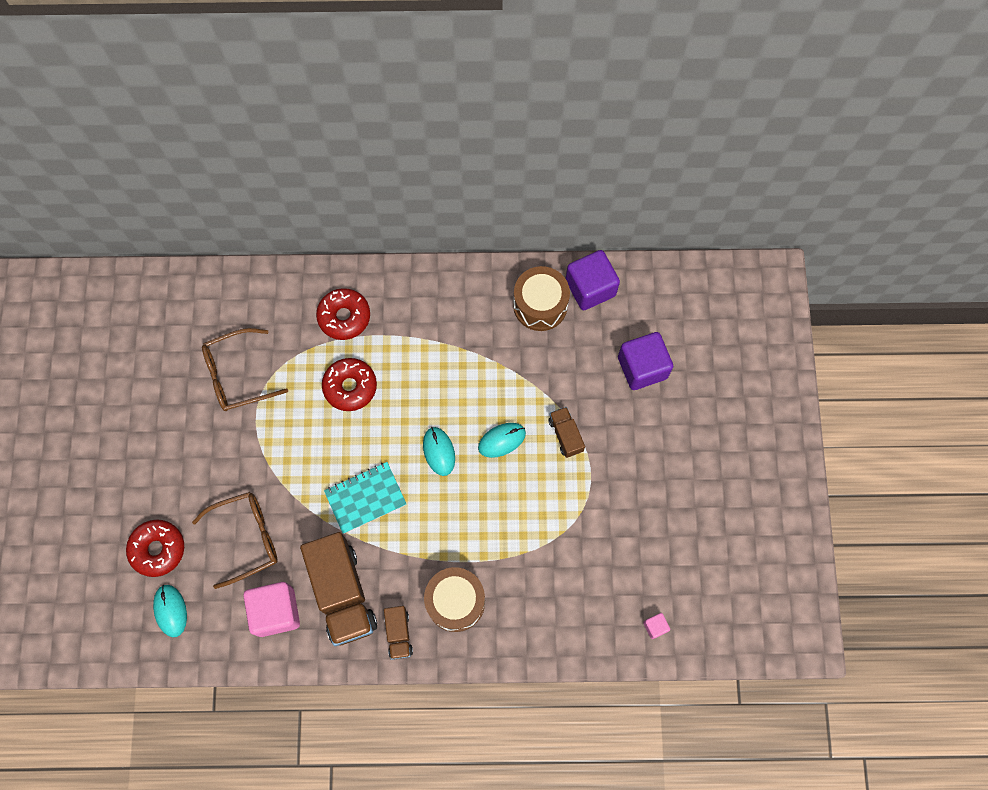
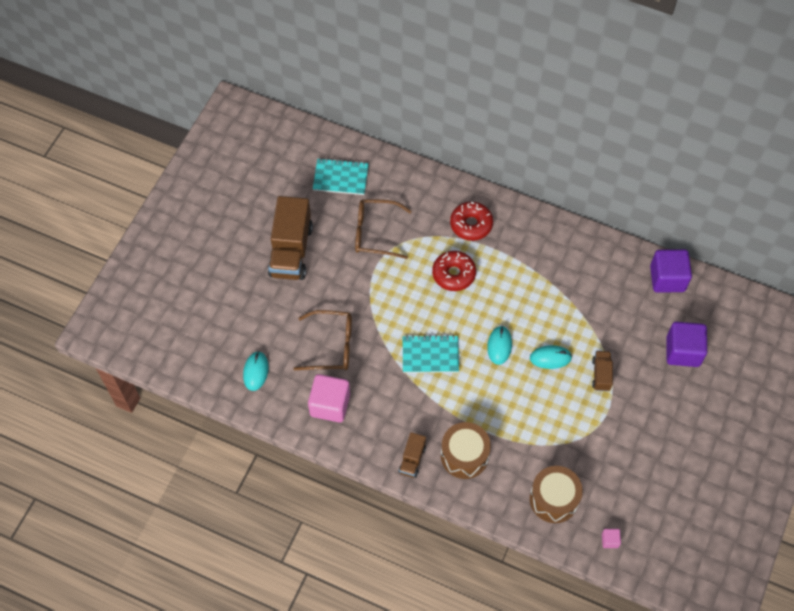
camera: 25 degrees right, 10 degrees down
red donut [126,519,184,577] -> none
brown truck [300,532,377,646] -> brown truck moved to [268,196,313,280]
brown drum [513,266,570,331] -> brown drum moved to [530,466,583,523]
none -> turquoise notebook [313,158,369,195]

